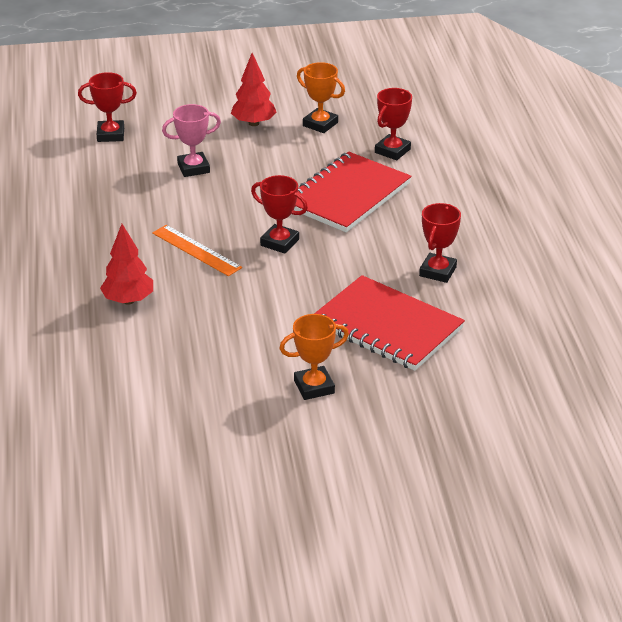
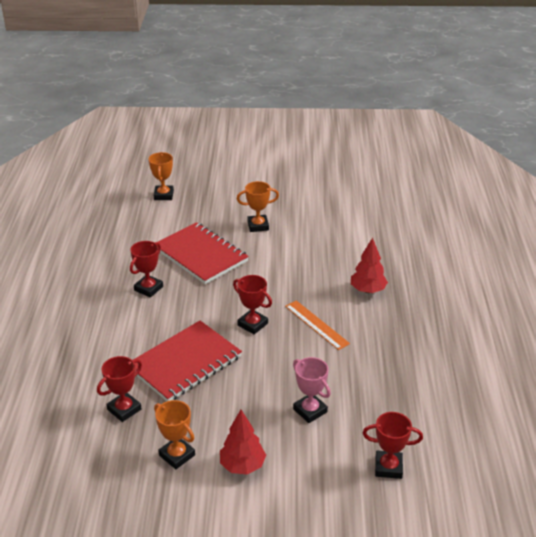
camera: 170 degrees left, 0 degrees up
pink trophy [162,104,221,177] -> pink trophy turned 60 degrees clockwise [293,357,331,423]
none -> orange trophy [149,152,174,200]

